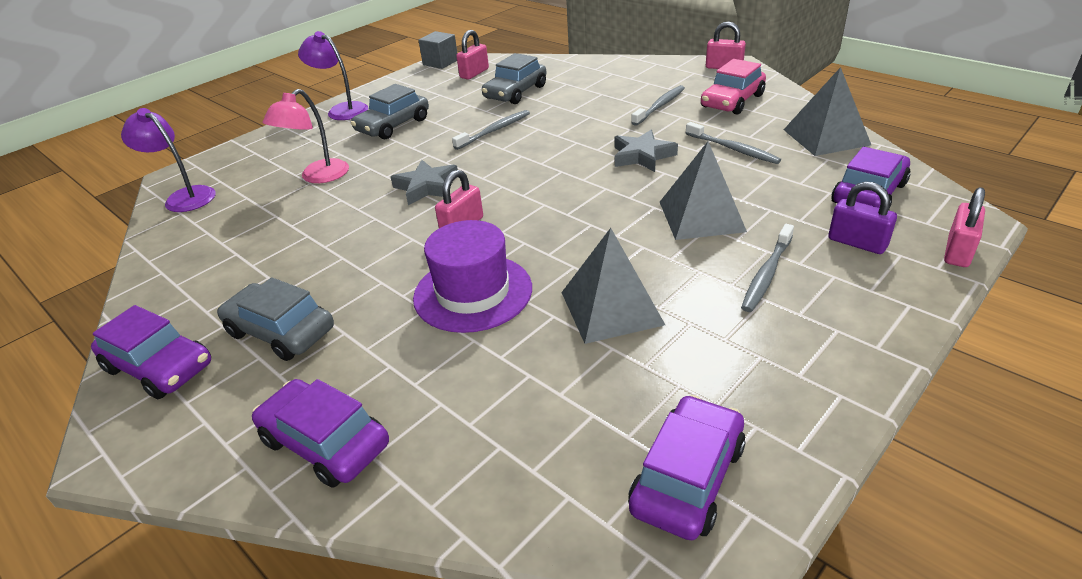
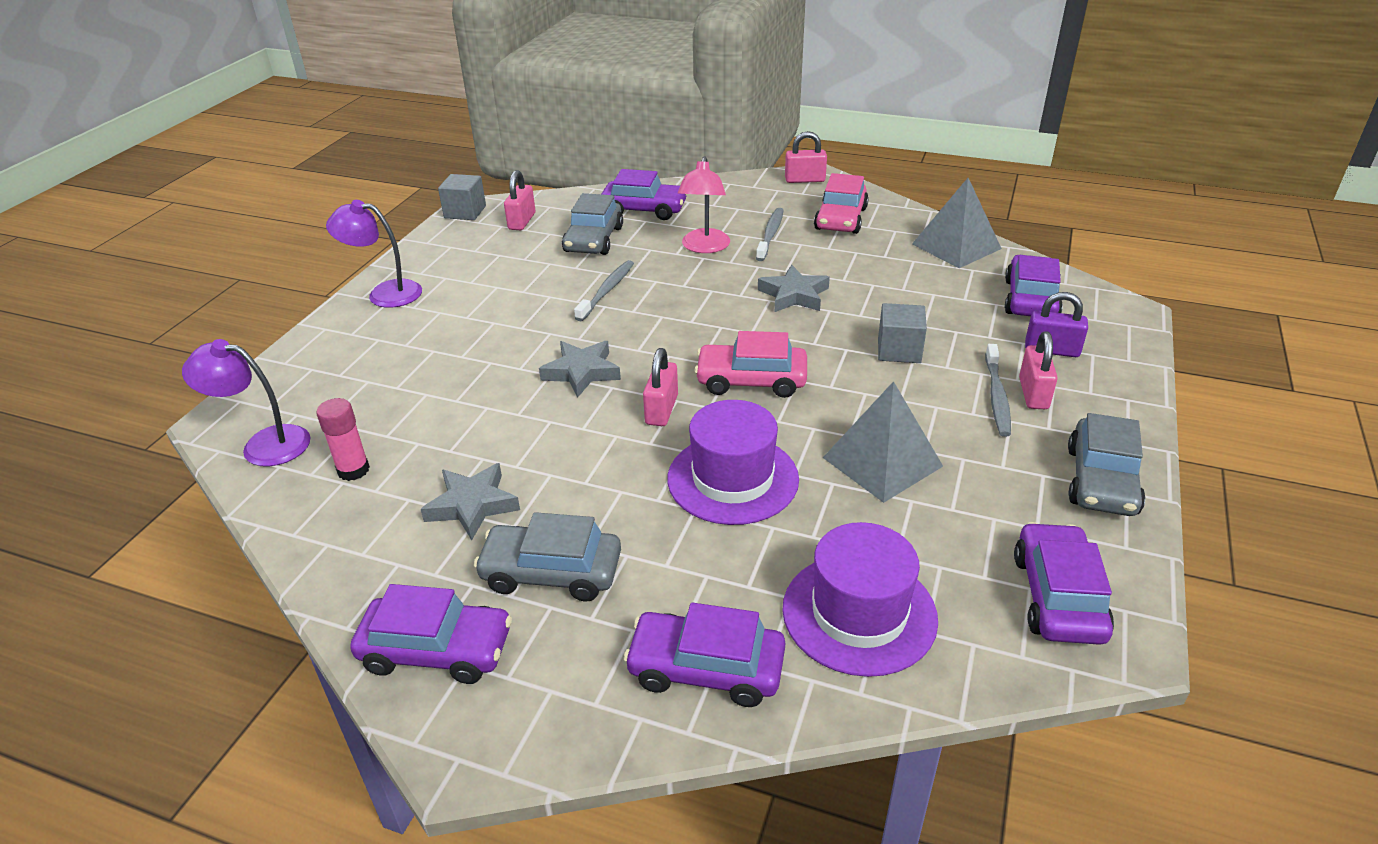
camera: 25 degrees left, 0 degrees up
pink lamp [262,89,349,183] -> pink lamp moved to [678,156,730,253]
grey car [351,84,429,139] -> grey car moved to [1068,413,1145,516]
grey pyramid [660,142,747,240] -> grey cube [878,303,927,363]
grey toothbrush [686,122,781,164] -> none
pink padlock [944,187,985,267] -> pink padlock moved to [1019,332,1058,409]
none -> pink glue stick [316,398,370,481]
none -> grey star [421,463,520,540]
none -> purple car [602,169,687,220]
none -> pink car [694,331,807,398]
none -> purple hat [782,522,938,677]

